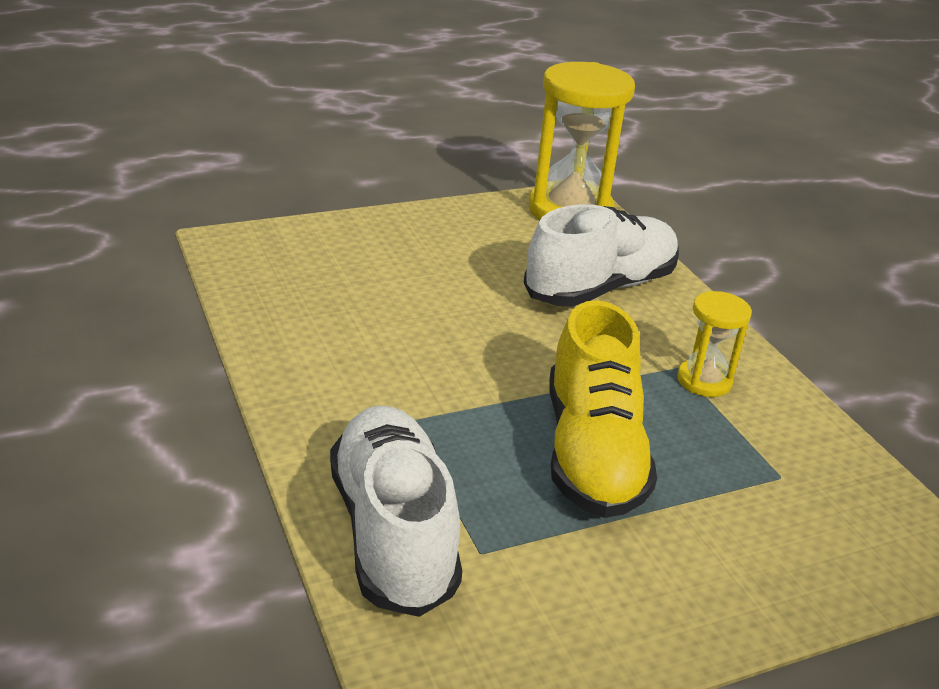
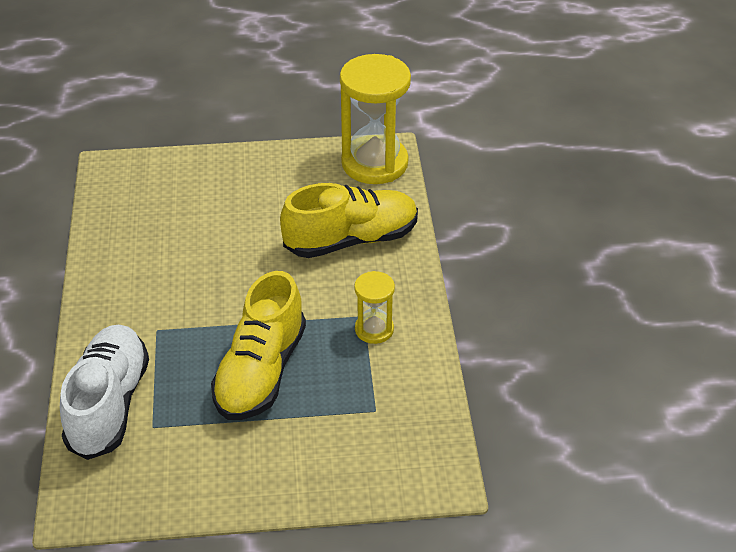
camera: 20 degrees right, 10 degrees up
white shoe [524,204,679,307] -> yellow shoe [280,183,418,258]

